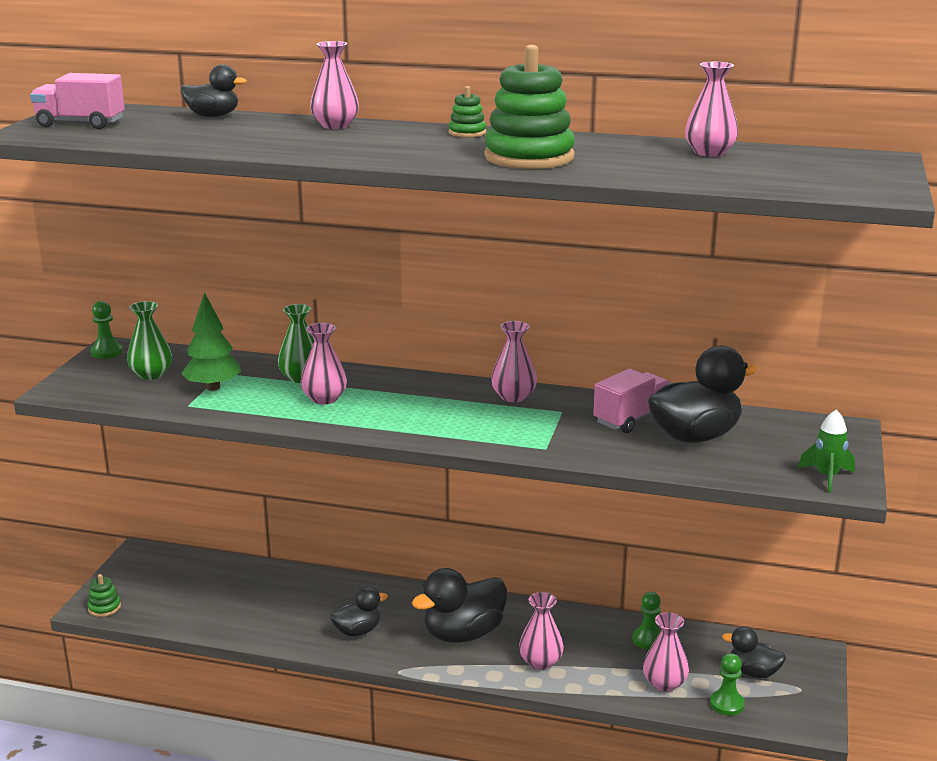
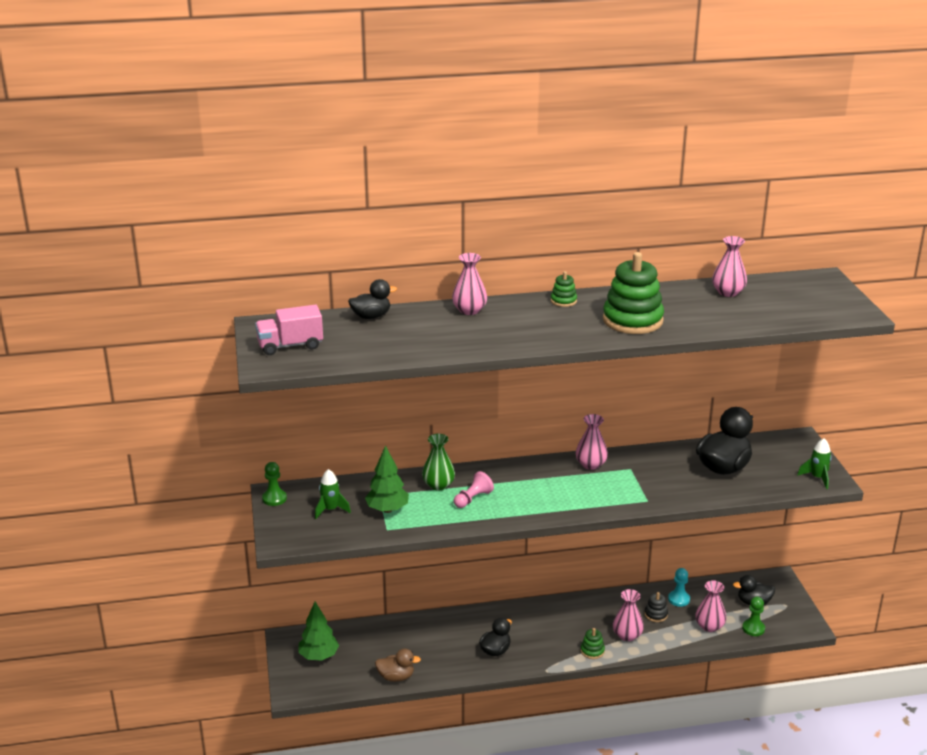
camera: 25 degrees left, 5 degrees up
green stacking toy [87,574,121,617] -> green stacking toy moved to [581,628,605,659]
green vase [127,301,172,380] -> green rocket [315,469,351,519]
pink vase [301,323,347,405] -> pink pawn [454,471,494,508]
black duck [412,568,507,643] -> none
pink truck [593,369,671,433] -> none
green pawn [632,592,661,650] -> turquoise pawn [668,568,690,607]
none -> green tree [298,602,339,661]
none -> brown duck [375,649,421,682]
none -> black stacking toy [644,592,668,622]

